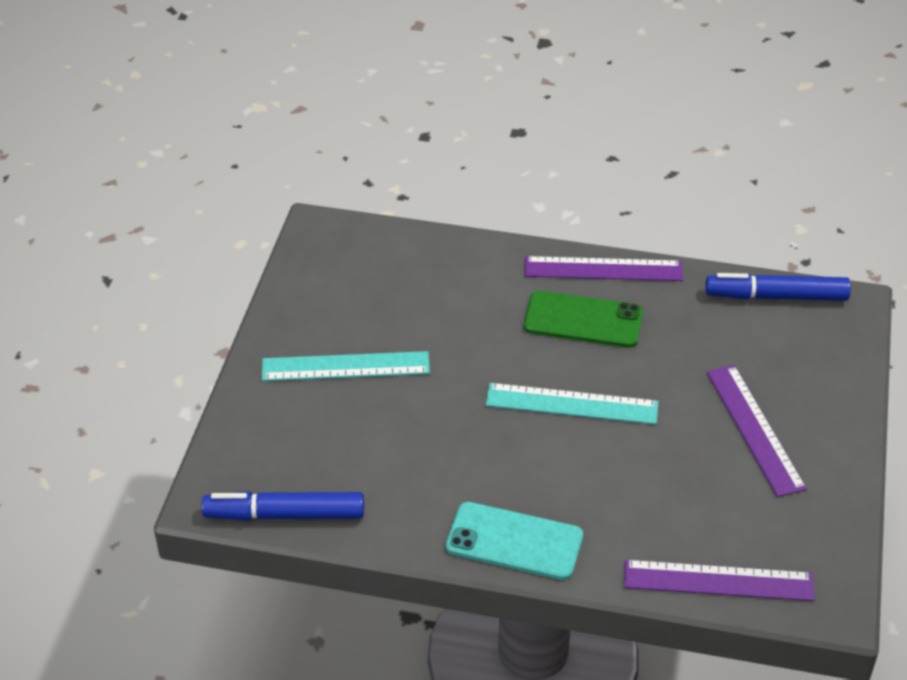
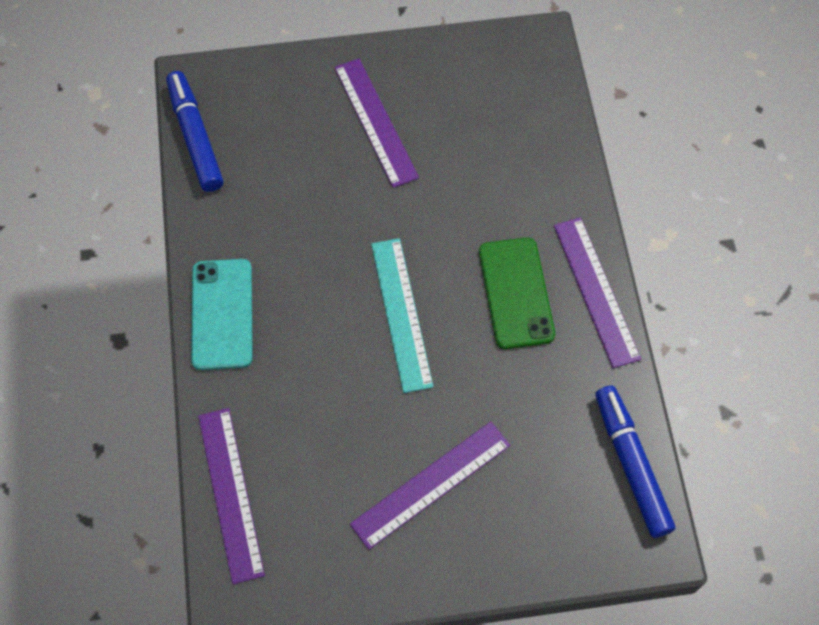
camera: 70 degrees right, 20 degrees up
turquoise ruler [262,351,430,381] -> purple ruler [334,59,419,188]

